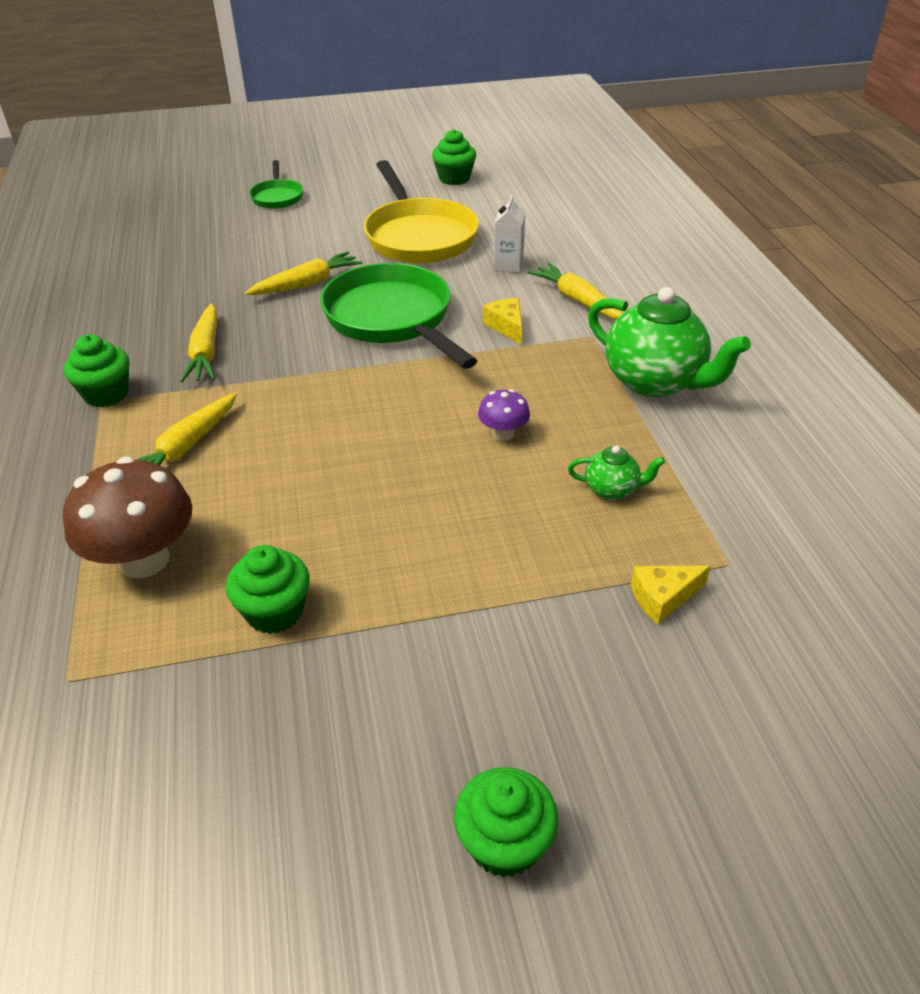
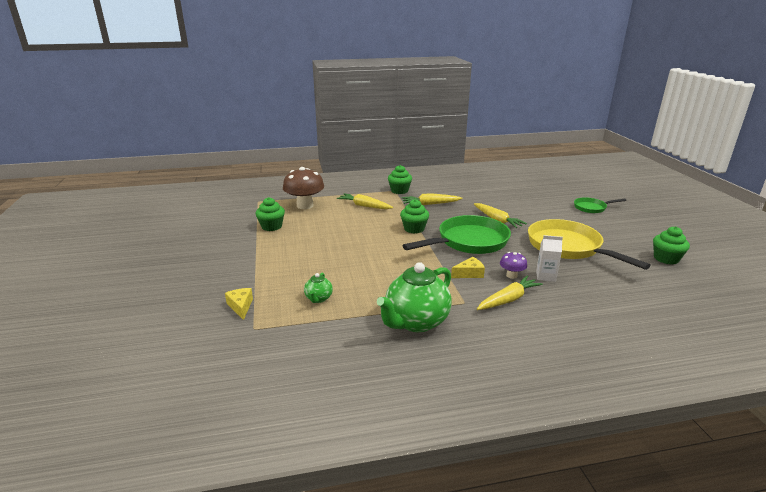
camera: 90 degrees right, 15 degrees down
yellow pan [364,160,479,264] -> yellow pan turned 75 degrees clockwise [528,219,651,270]
green cupcake [454,767,558,878] -> green cupcake moved to [400,199,429,233]
purple mushroom [478,389,530,441] -> purple mushroom moved to [500,252,527,279]

